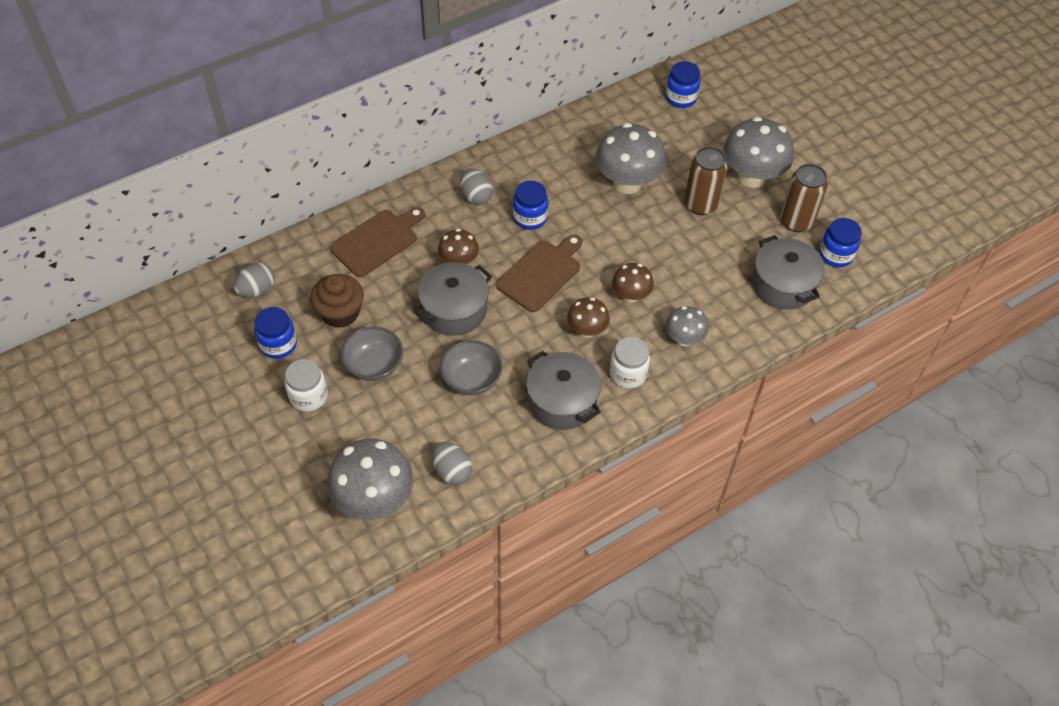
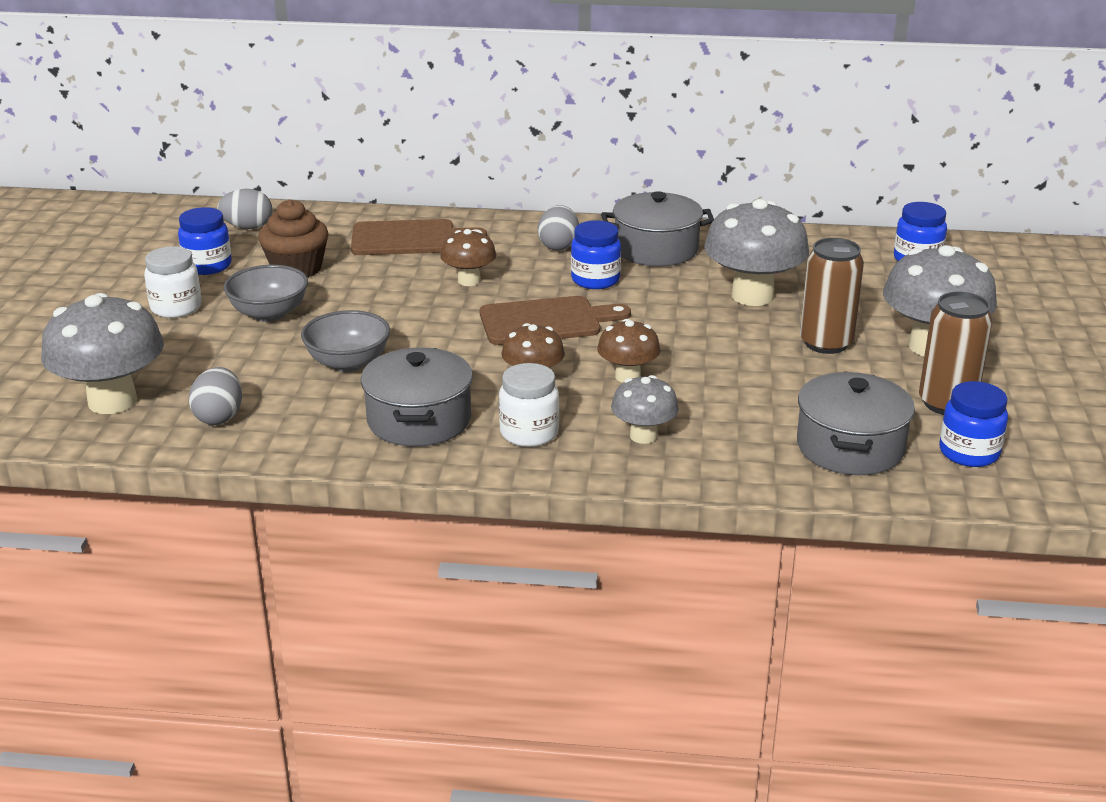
camera: 40 degrees right, 25 degrees down
grey pot [414,262,492,336] -> grey pot moved to [601,191,714,266]

